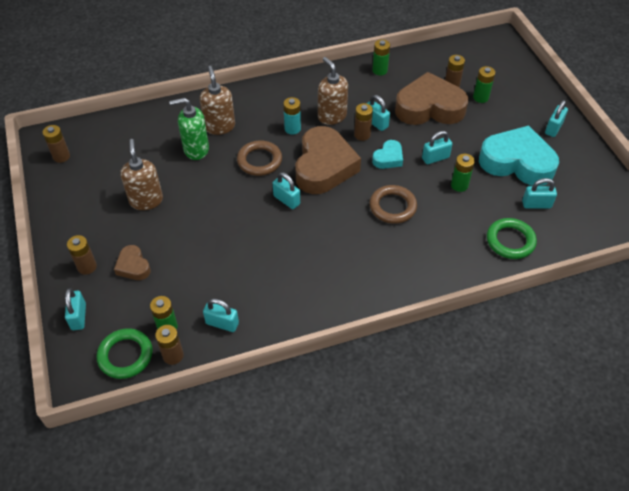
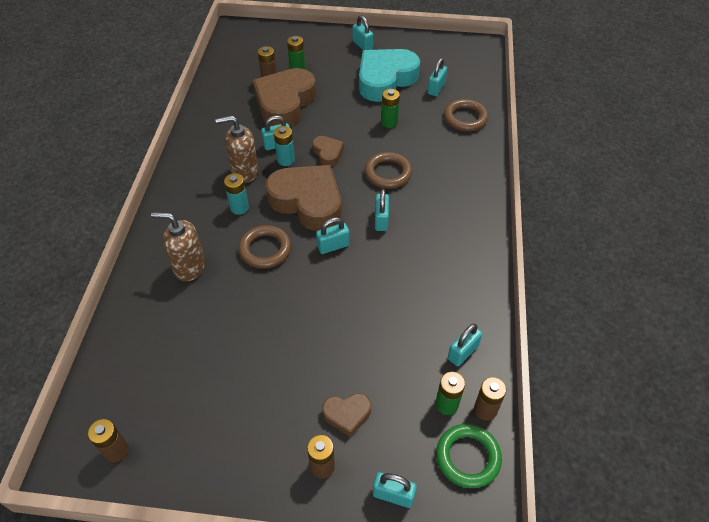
camera: 65 degrees left, 0 degrees up
brown soap dispenser [120,139,163,210] -> none
green soap dispenser [169,98,209,160] -> none
brown battery [354,103,373,141] -> turquoise battery [274,126,295,166]
green battery [372,39,390,75] -> none
turquoise heart [372,140,403,169] -> brown heart [312,136,344,167]
turquoise padlock [422,131,452,164] -> turquoise padlock moved to [375,189,389,231]
green ring [487,218,537,259] -> brown ring [444,99,488,132]

